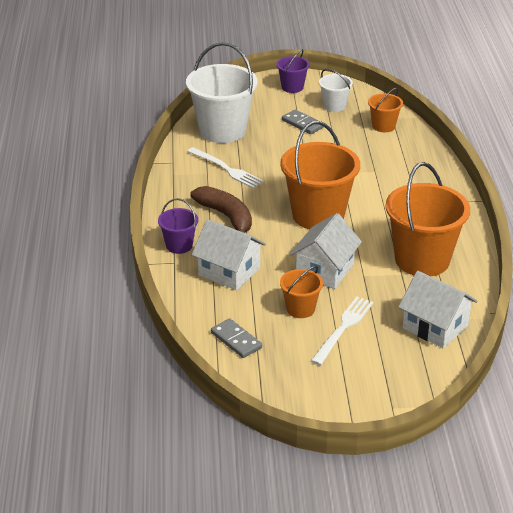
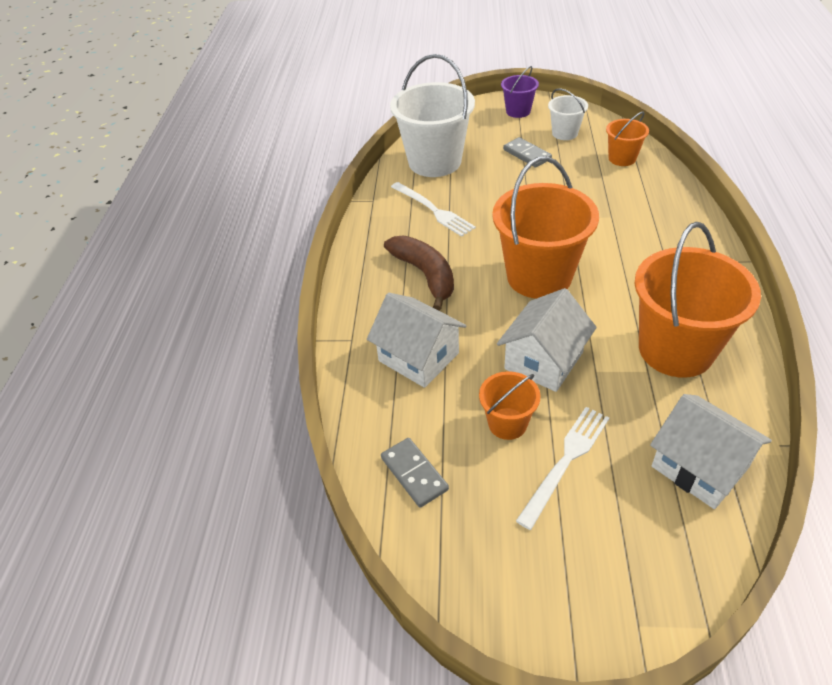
camera: 10 degrees right, 10 degrees up
purple bucket [158,198,198,254] -> none

